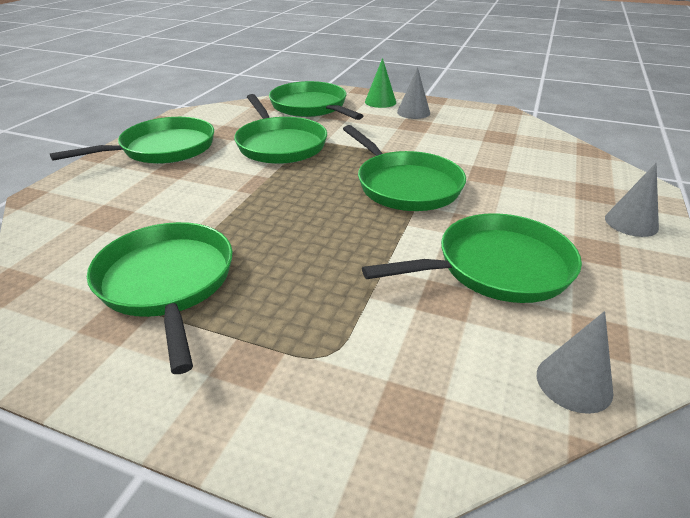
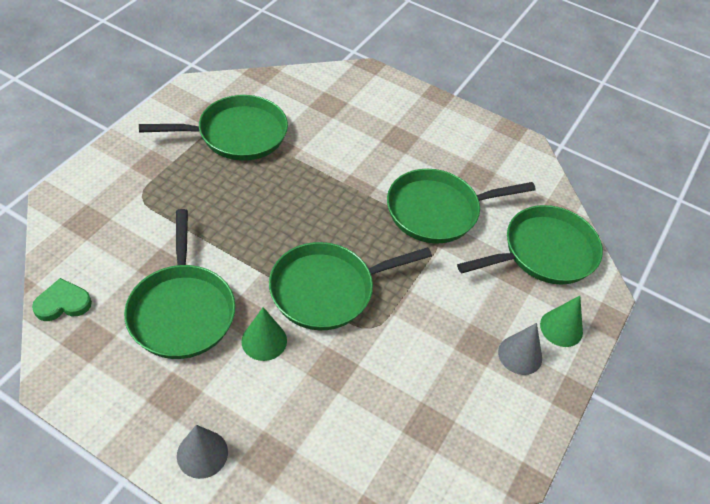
camera: 95 degrees right, 15 degrees up
green pan [50,117,214,164] -> none
grey cone [537,311,613,414] -> green heart [32,278,92,321]
none -> green cone [241,307,287,361]

